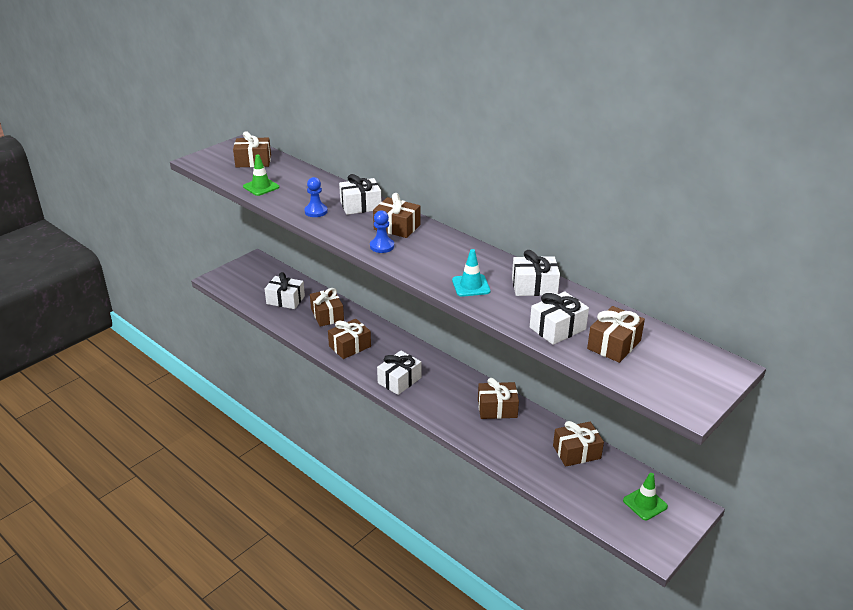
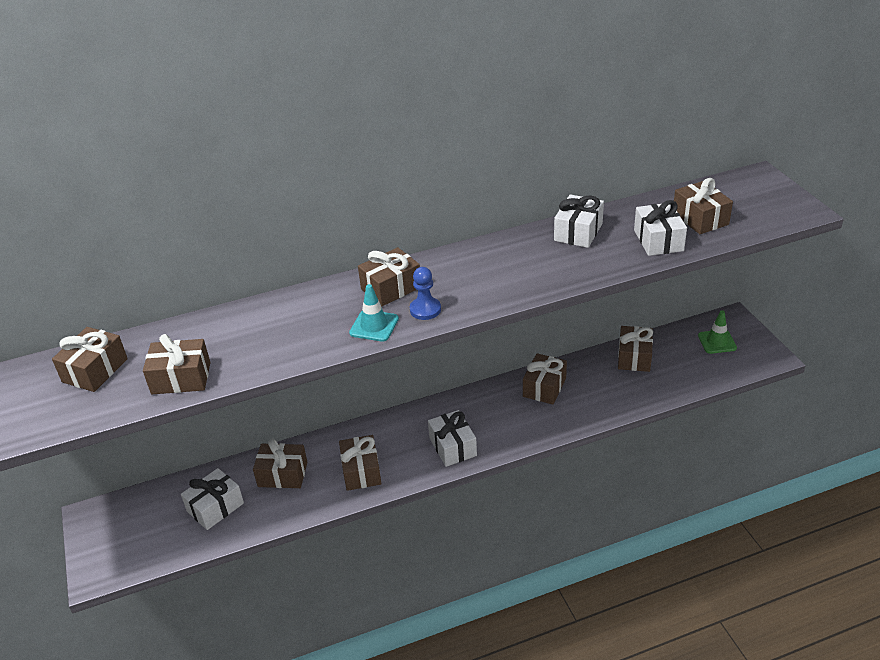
camera: 60 degrees left, 5 degrees up
green traffic cone [243,155,279,196] -> brown gift [143,334,210,394]
blue pawn [304,177,328,217] -> none
white gift [339,174,381,215] -> none
turquoise traffic cone [452,249,490,297] -> turquoise traffic cone moved to [349,284,399,342]

